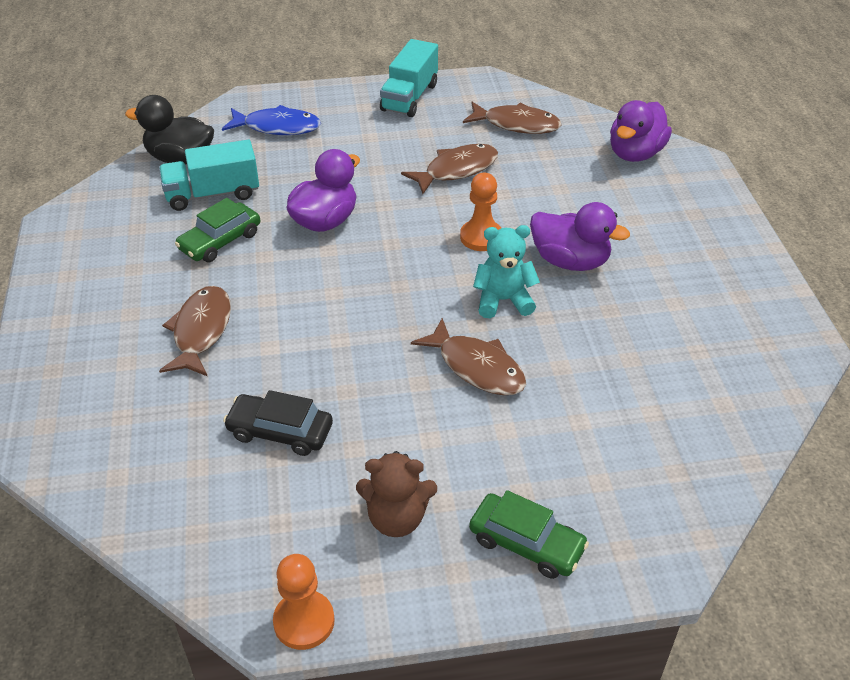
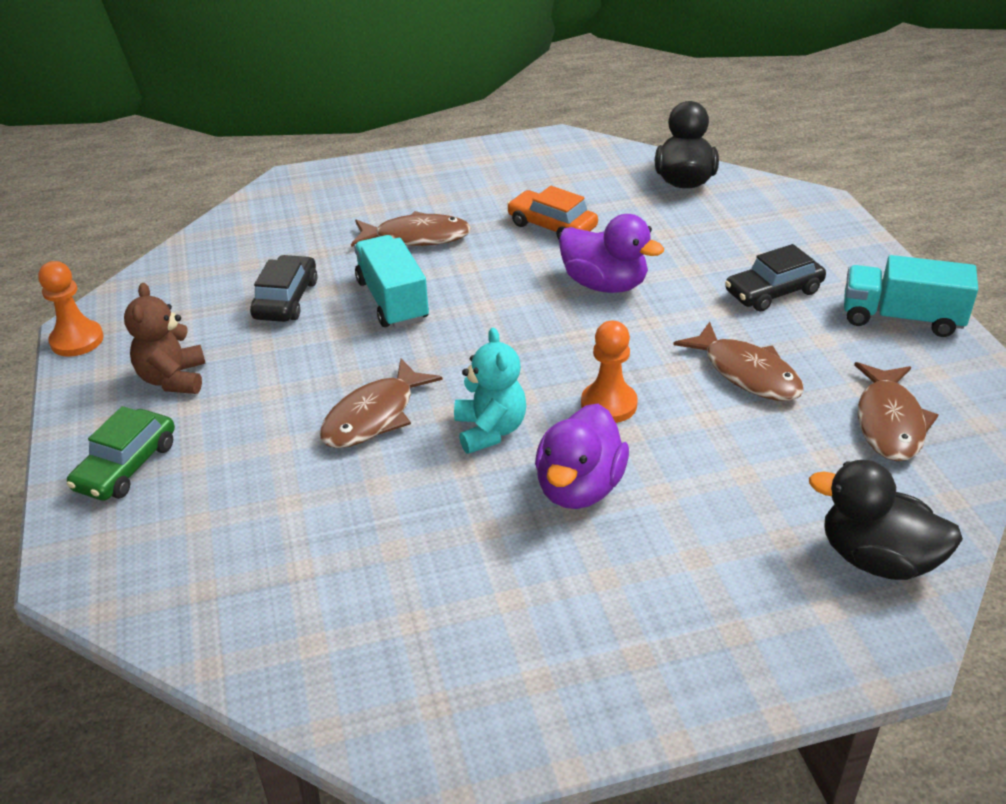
camera: 85 degrees right, 5 degrees down
turquoise truck [159,140,259,211] -> turquoise truck moved to [354,235,429,328]
green car [175,198,260,262] -> orange car [507,186,598,239]
blue fish [222,105,321,135] -> none
purple duck [610,100,672,162] -> black duck [809,460,963,580]
none -> black car [725,244,826,312]

